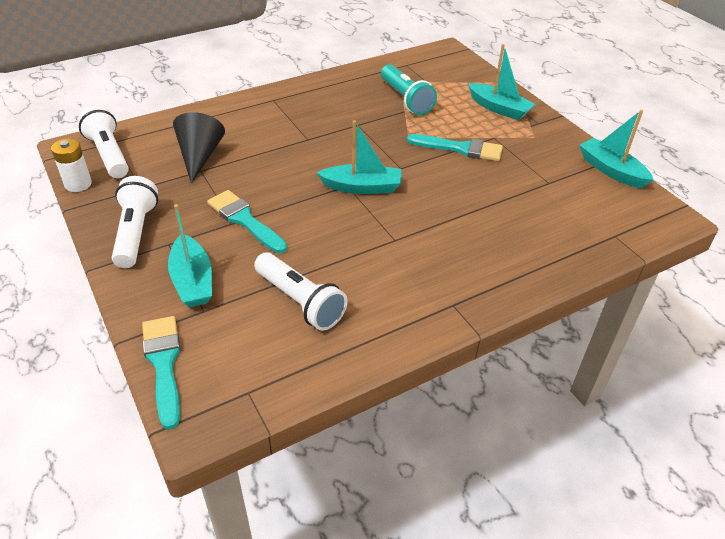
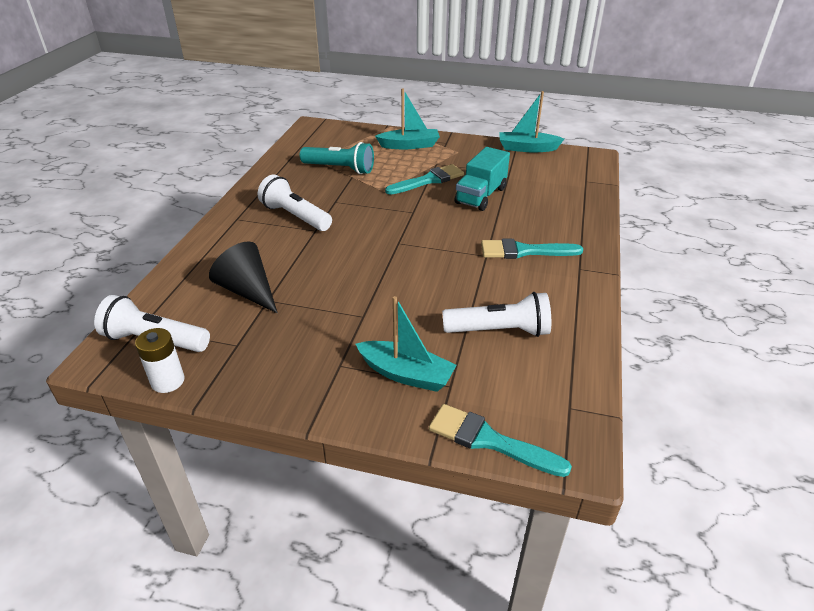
camera: 45 degrees left, 5 degrees down
white flashlight [112,176,158,268] -> white flashlight moved to [258,174,332,231]
turquoise brush [207,190,287,253] -> turquoise brush moved to [481,239,583,259]
turquoise boat [317,120,401,194] -> none
none -> turquoise truck [455,147,510,211]

